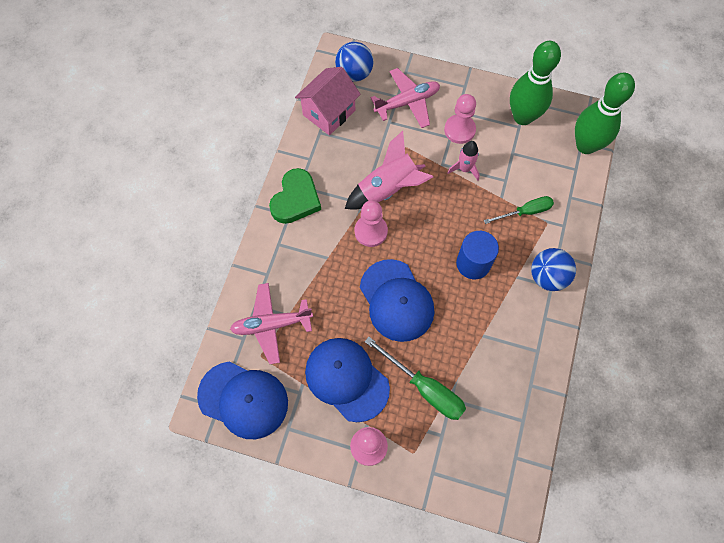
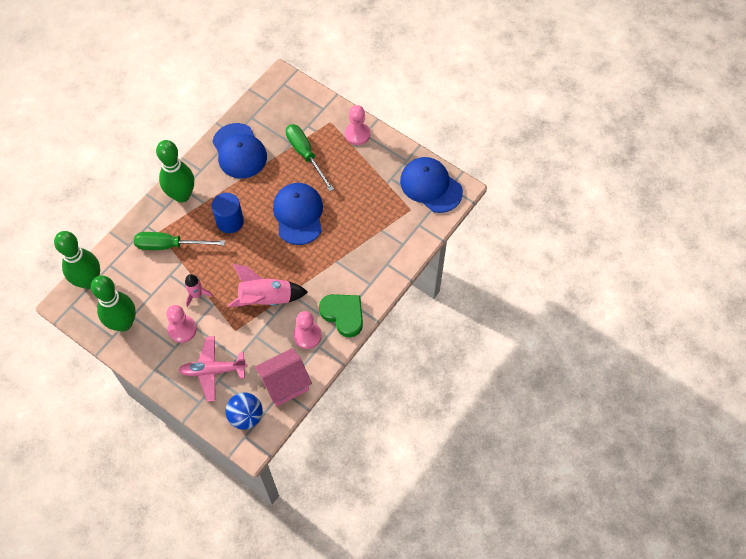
camera: 160 degrees left, 5 degrees down
pink plane [230,283,313,364] -> none
green heart [269,168,321,224] -> green heart turned 90 degrees clockwise [319,294,363,338]
blue cap [305,338,390,422] -> blue cap moved to [212,123,267,179]
pink pawn [355,200,388,247] -> pink pawn moved to [293,311,322,349]
green screwdriver [484,196,554,224] -> green screwdriver [134,232,225,250], size x1.50
blue ball [531,248,576,291] -> green bowling pin [156,140,194,202]

